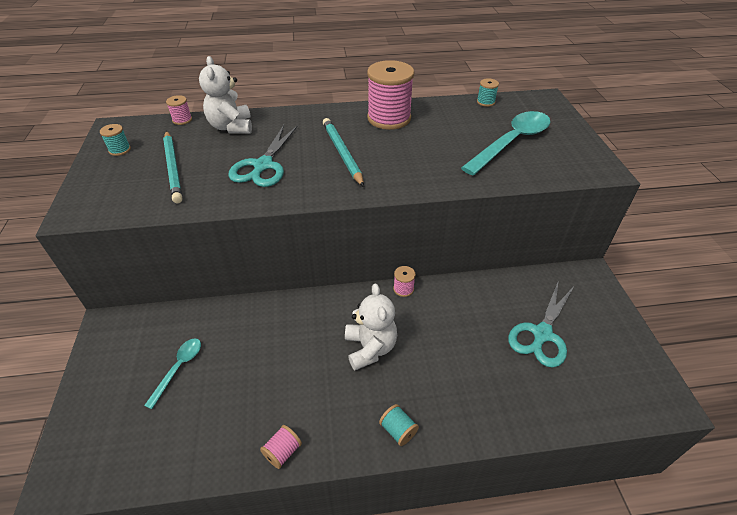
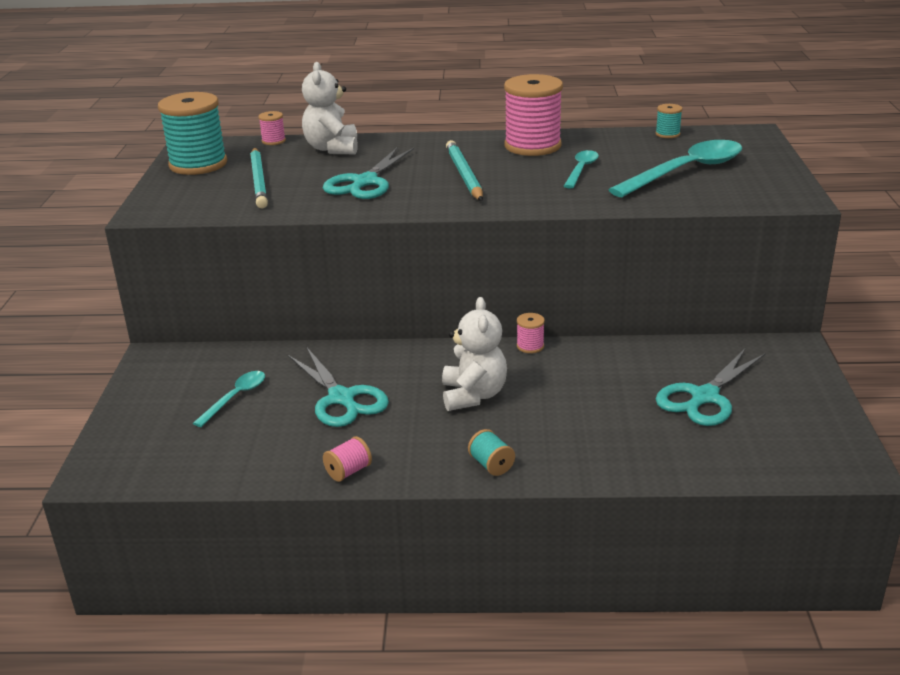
camera: 10 degrees right, 15 degrees down
turquoise spool [100,124,131,156] -> turquoise spool [158,92,227,175], size x2.29
none -> turquoise scissors [288,348,389,427]
none -> turquoise spoon [564,150,599,189]

